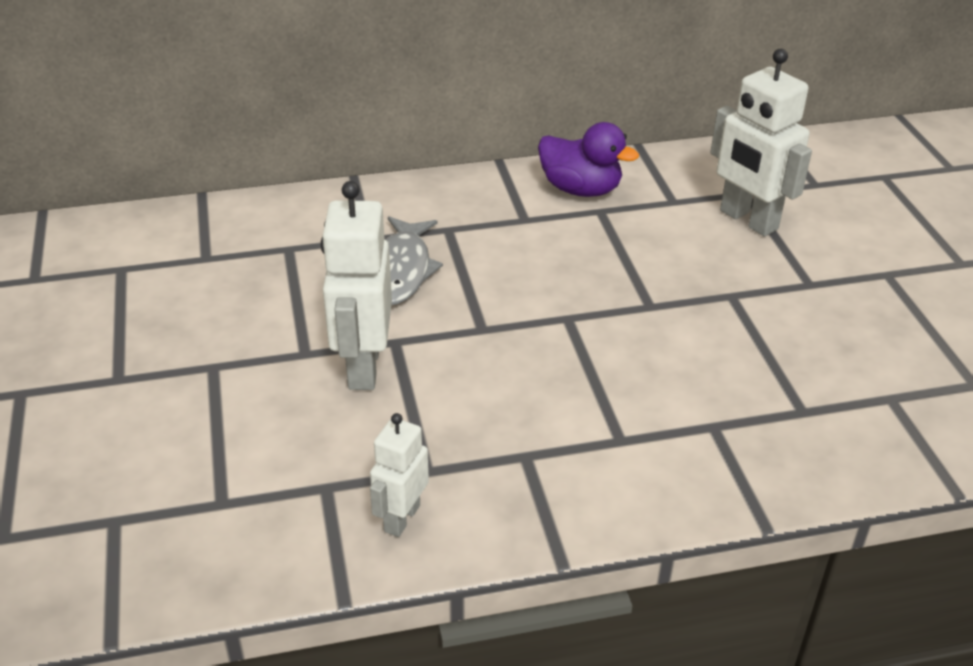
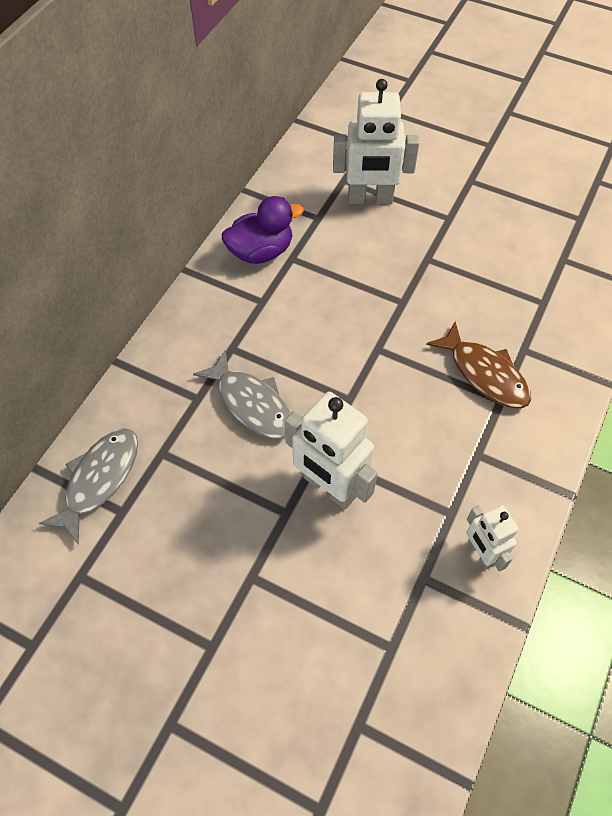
camera: 50 degrees left, 20 degrees up
none -> grey fish [39,428,138,545]
none -> brown fish [426,321,531,408]

